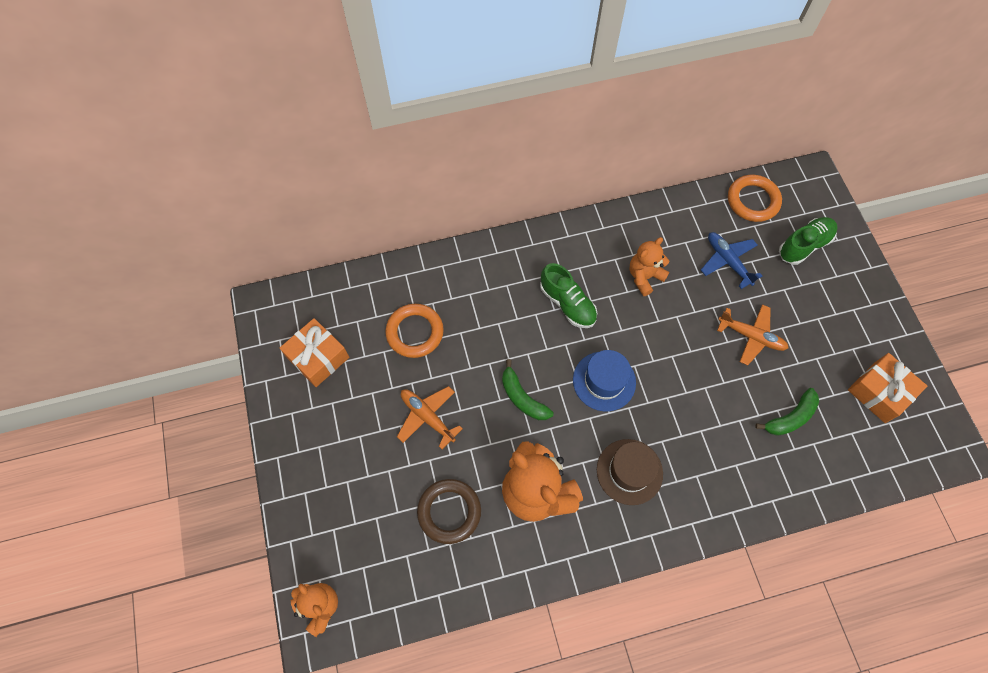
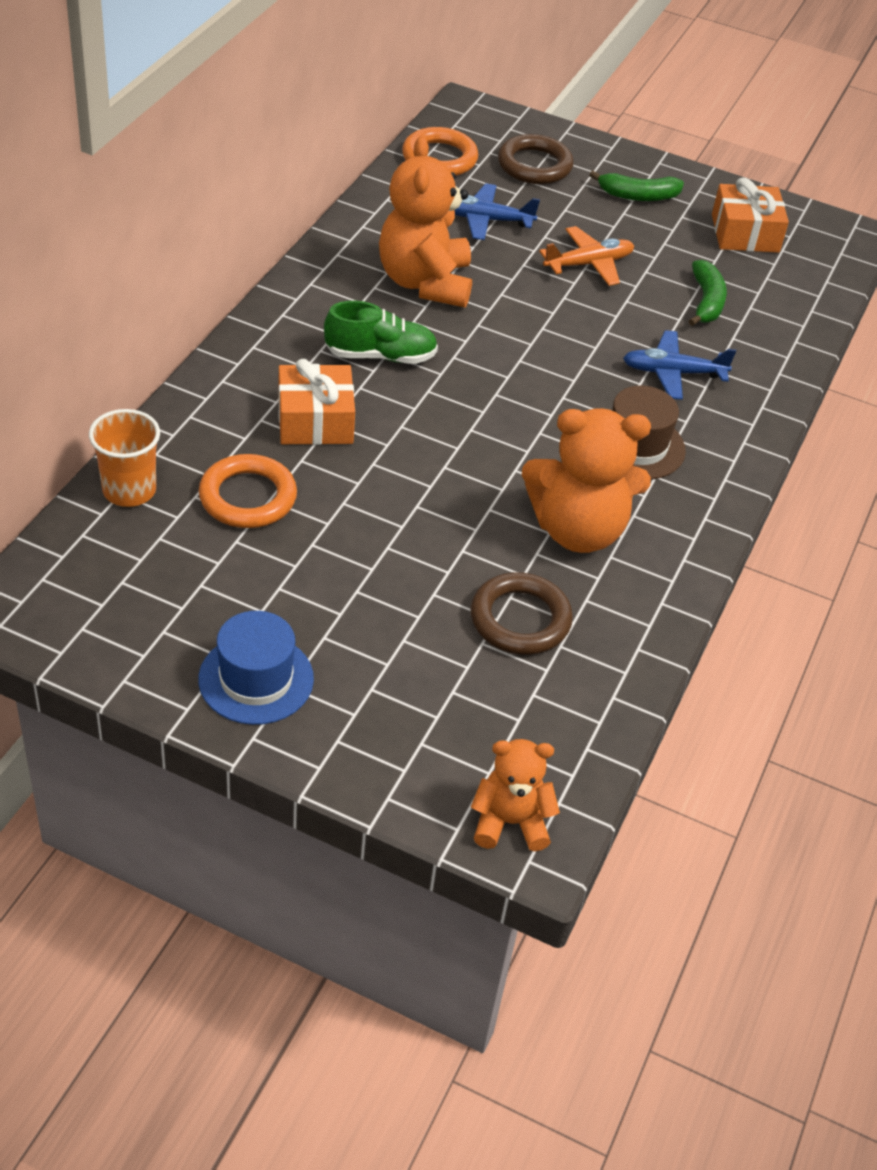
camera: 55 degrees left, 20 degrees down
orange gift [280,318,349,387] -> orange gift moved to [278,359,355,445]
orange plane [397,386,463,449] -> none
green banana [502,359,554,420] -> green banana moved to [589,171,684,201]
blue hat [573,350,636,411] -> blue hat moved to [198,611,314,725]
orange teddy bear [630,237,670,296] -> orange teddy bear [379,136,472,307], size x1.72
green shoe [779,217,837,265] -> brown ring [498,134,574,184]
none -> orange cup [89,409,160,507]
none -> blue plane [623,330,736,400]

